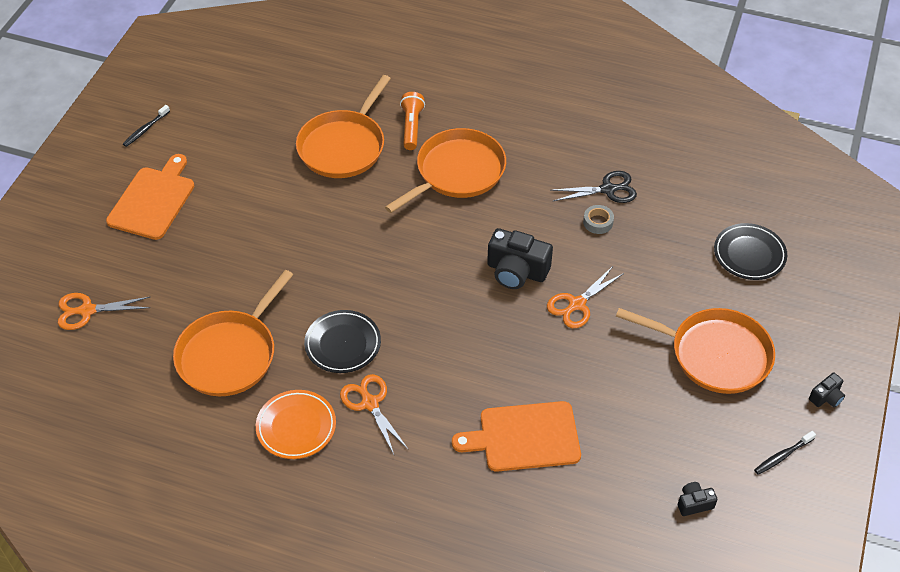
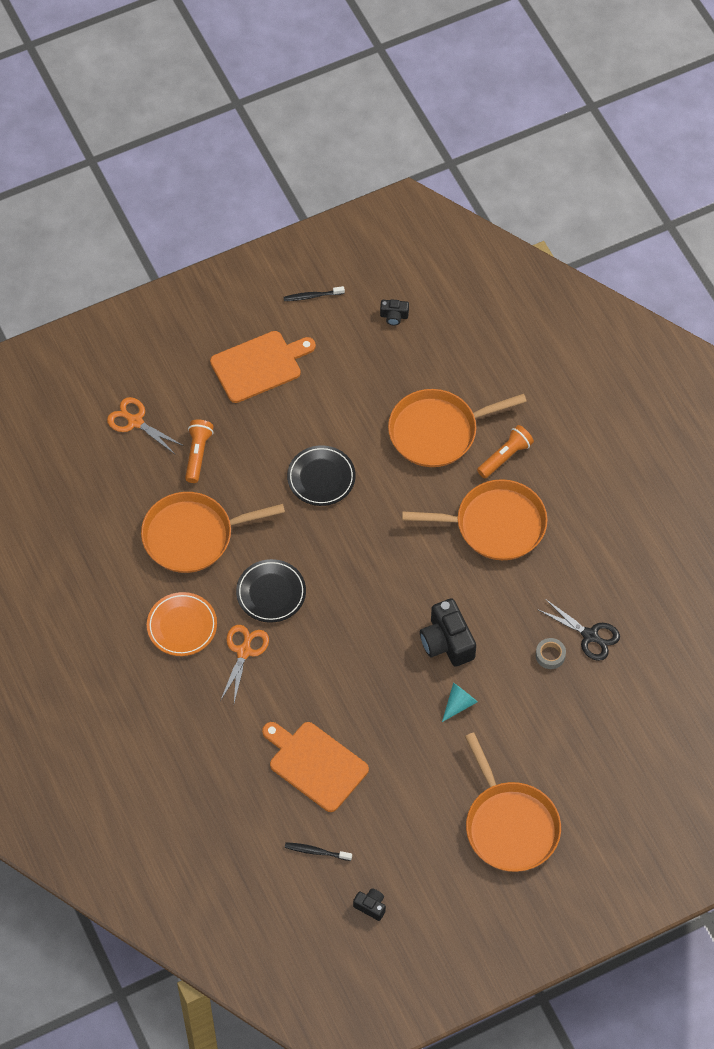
camera: 45 degrees right, 10 degrees up
orange scissors [547,266,624,328] -> turquoise cone [442,683,477,722]
black plate [714,223,787,280] -> black plate moved to [287,445,356,506]
black toothbrush [754,431,816,475] -> black toothbrush moved to [285,842,352,861]
black camera [809,373,845,408] -> black camera moved to [380,299,409,325]
none -> orange flashlight [185,419,214,483]

